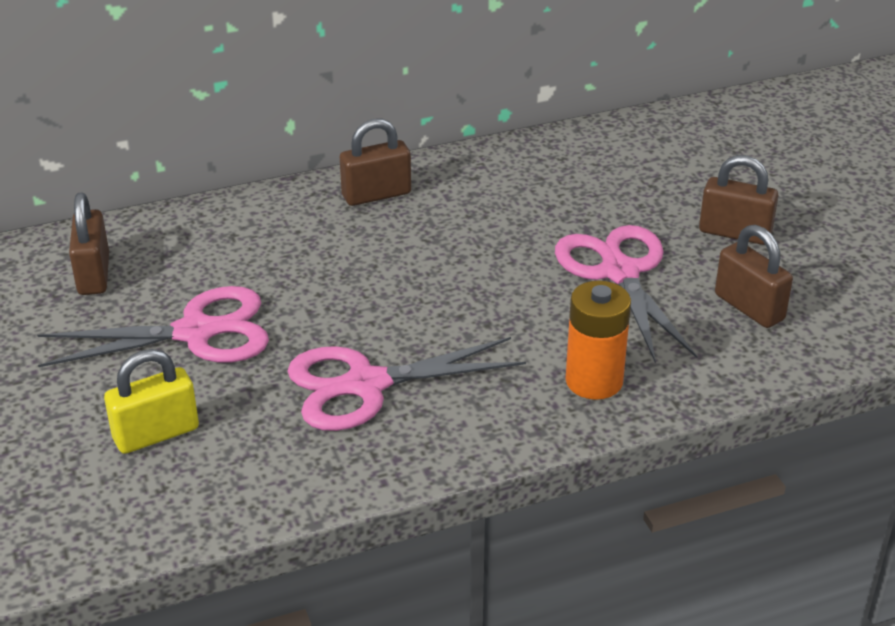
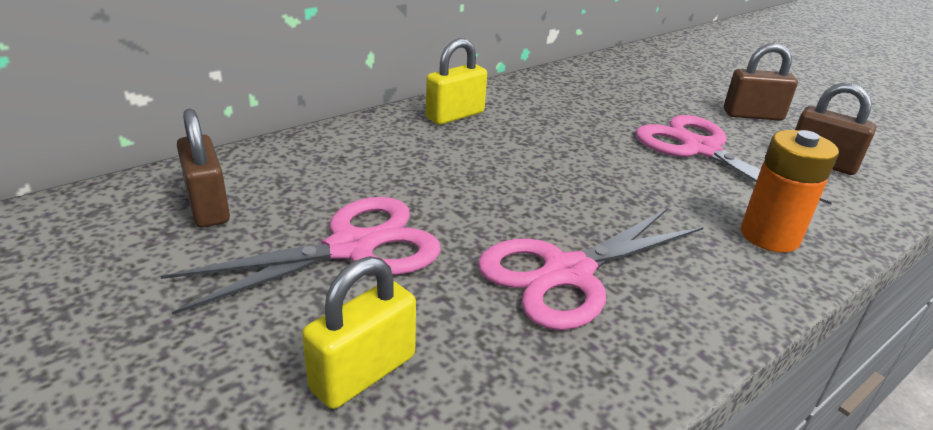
camera: 20 degrees left, 5 degrees down
brown padlock [340,119,411,206] -> yellow padlock [426,38,487,125]

